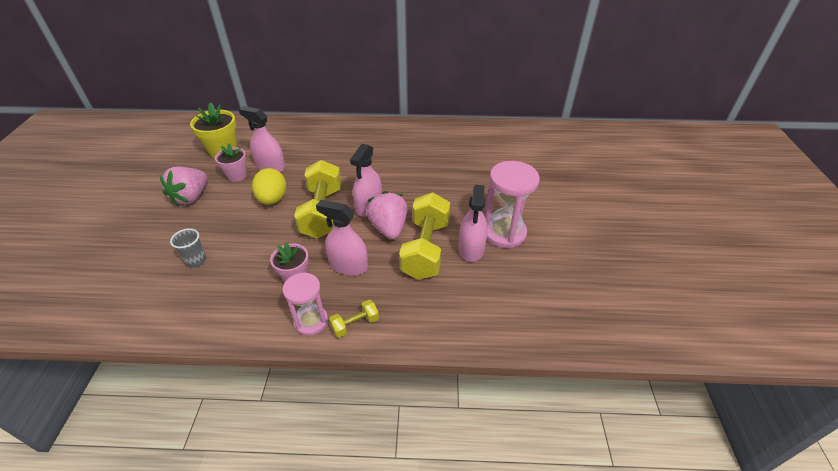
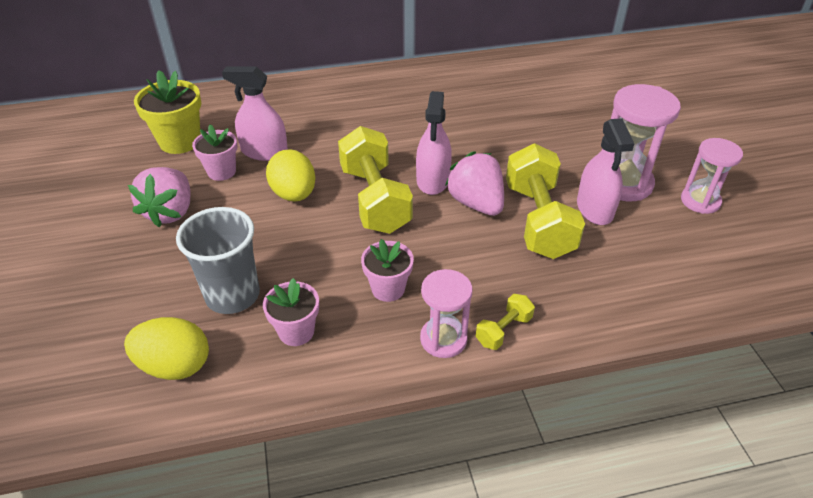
camera: 15 degrees left, 0 degrees up
grey cup [170,229,207,268] -> grey cup [176,207,260,314], size x1.81
pink spray bottle [316,200,368,276] -> none
none -> yellow egg [124,317,209,380]
none -> pink flower pot [263,278,319,346]
none -> pink hourglass [681,138,743,214]

